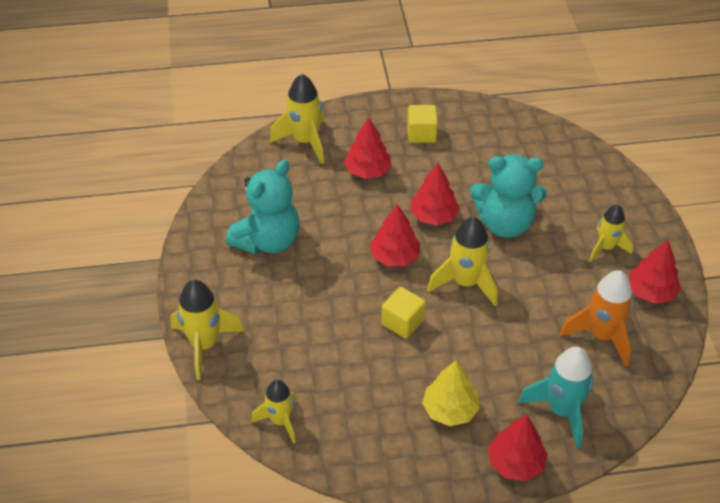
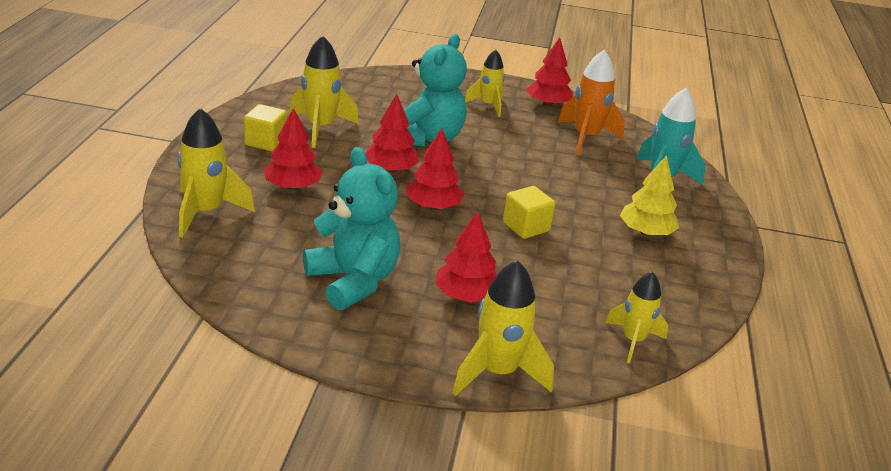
camera: 75 degrees left, 15 degrees down
yellow rocket [427,217,498,306] -> yellow rocket moved to [289,36,359,148]
red tree [488,415,548,481] -> red tree moved to [435,212,497,303]

